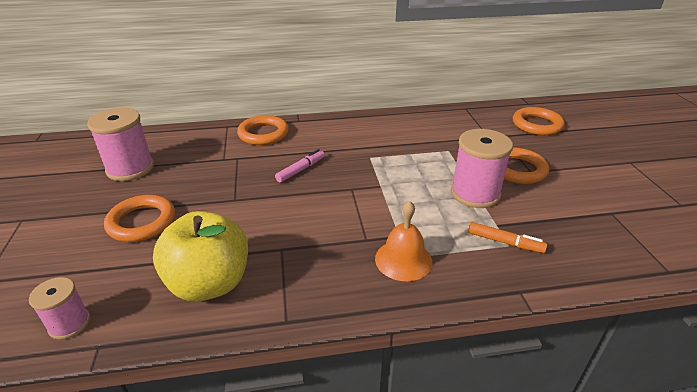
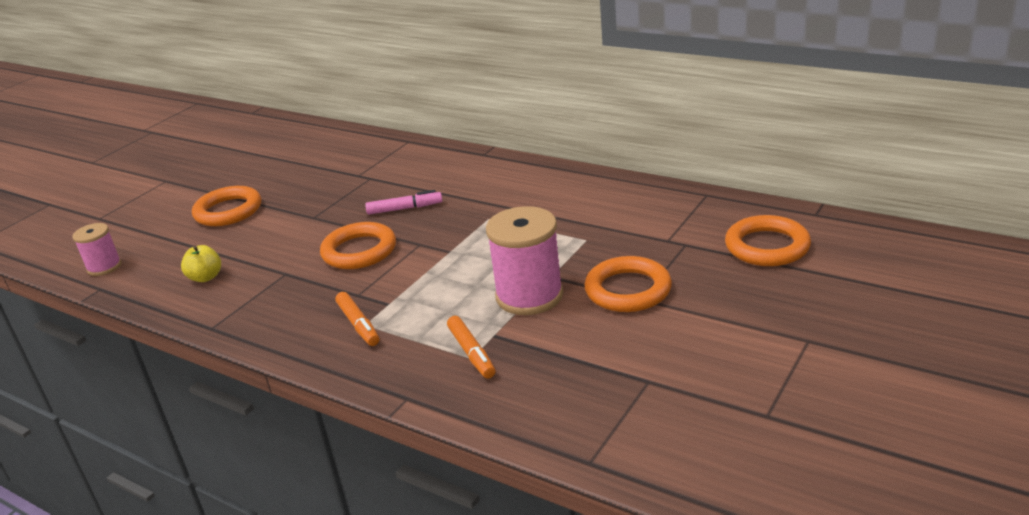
camera: 45 degrees right, 5 degrees down
pink spool [87,108,154,181] -> none
yellow apple [153,211,248,301] -> yellow apple [181,245,221,282], size x0.44
orange ring [237,115,289,145] -> orange ring moved to [320,222,396,269]
orange bell [375,200,433,281] -> orange marker [335,292,379,346]

